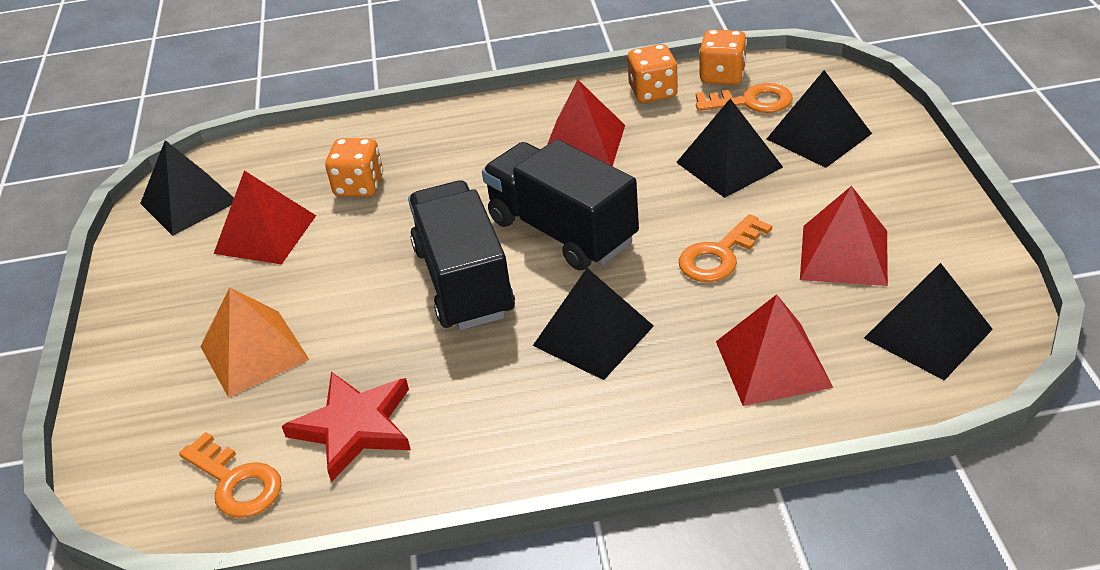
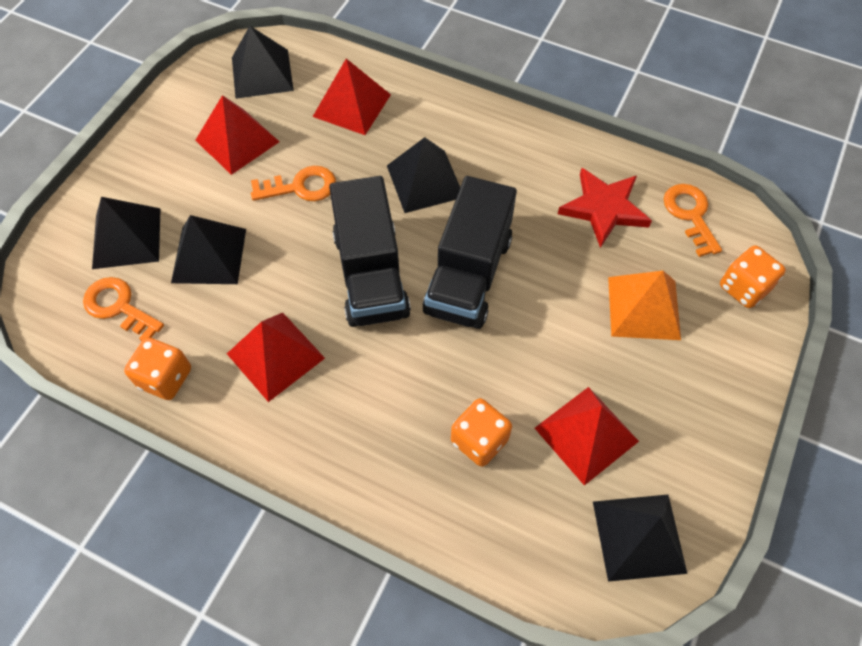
camera: 150 degrees left, 20 degrees up
orange dice [699,29,747,85] -> orange dice moved to [720,245,786,308]

